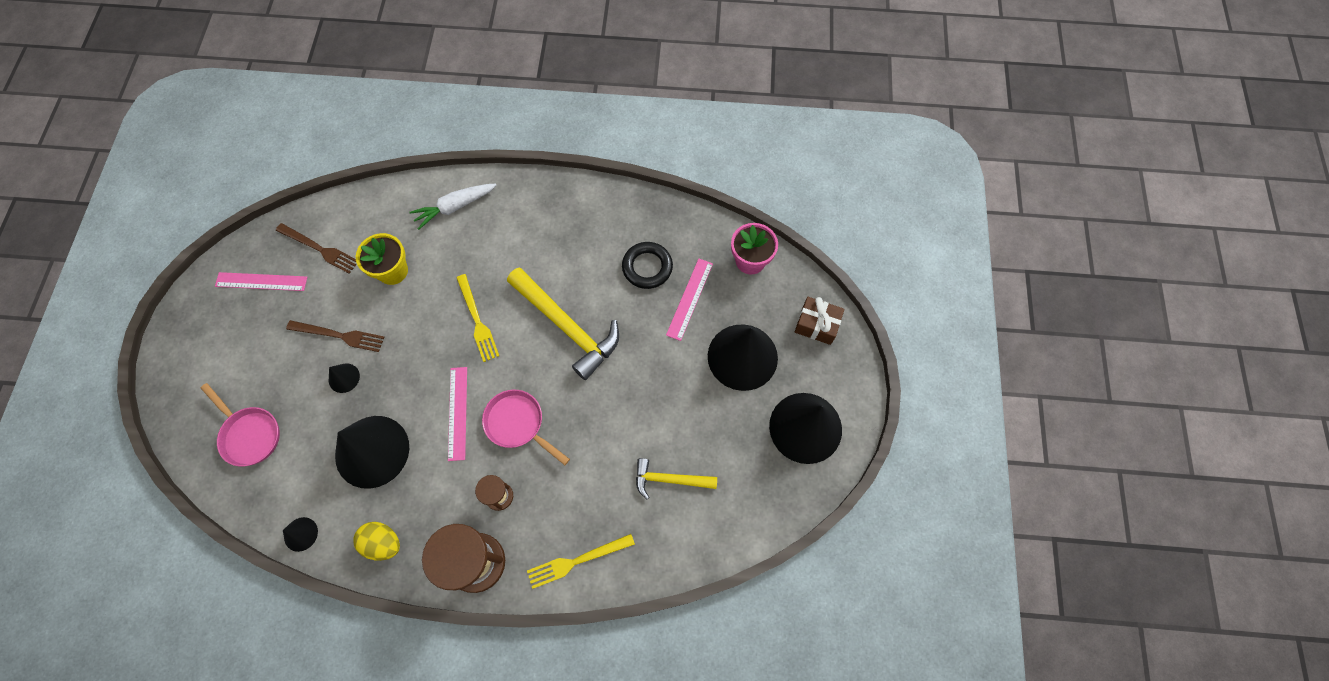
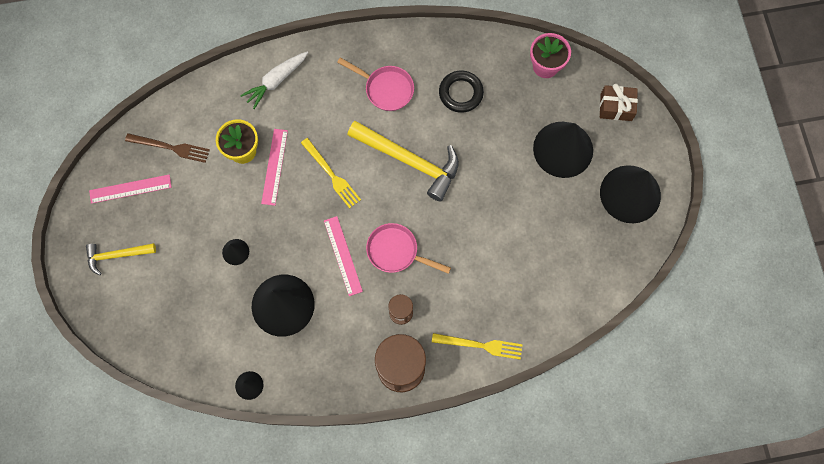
camera: 15 degrees left, 5 degrees up
pink pan [201,383,280,467] -> pink pan moved to [337,58,414,111]
brown fork [286,320,384,352] -> none
yellow egg [353,522,400,561] -> none
yellow fork [527,534,635,589] -> yellow fork turned 135 degrees counterclockwise [432,333,522,360]
yellow hammer [636,458,717,499] -> yellow hammer moved to [86,243,156,275]
pink ruler [666,259,713,341] -> pink ruler moved to [261,129,288,206]

